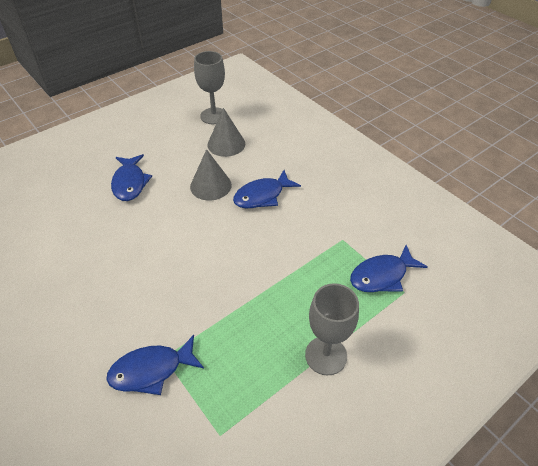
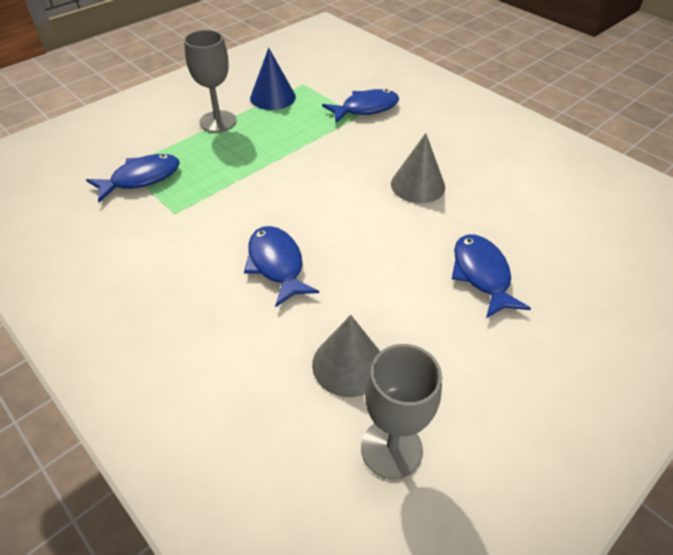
camera: 175 degrees right, 0 degrees up
grey cone [190,149,232,201] -> grey cone moved to [391,133,445,203]
blue fish [233,170,301,208] -> blue fish turned 75 degrees counterclockwise [244,226,319,308]
none -> blue cone [250,48,296,110]

